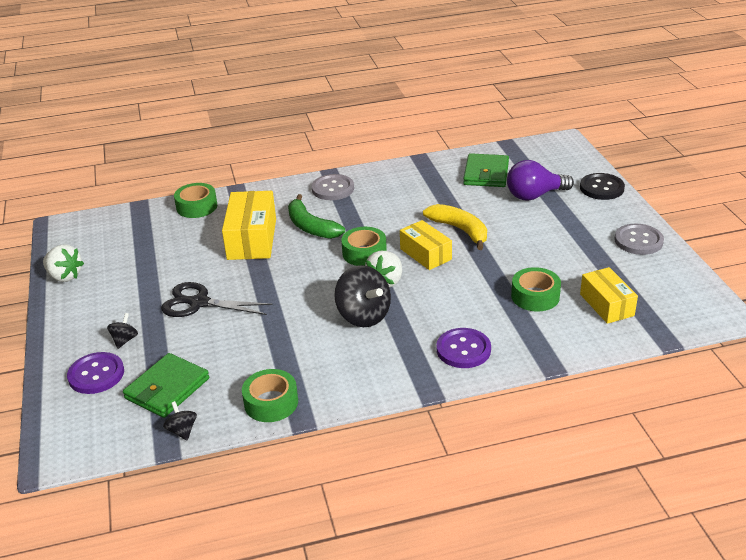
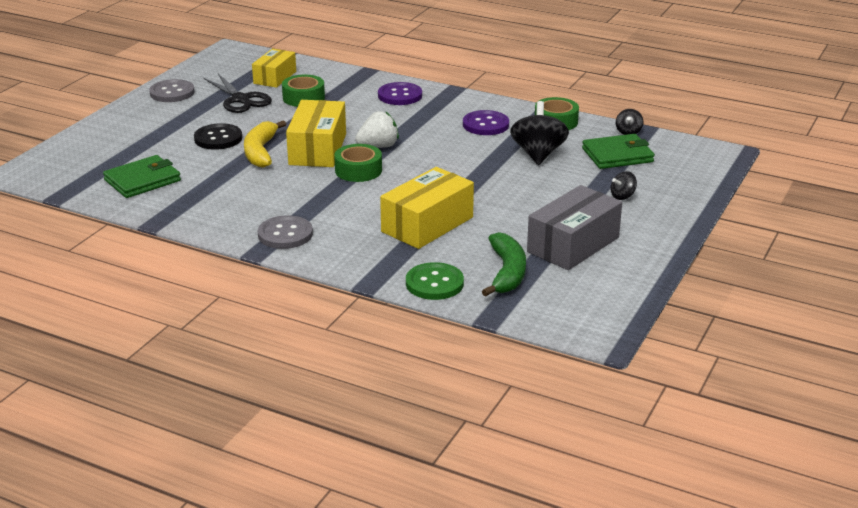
camera: 140 degrees left, 5 degrees down
white strawberry [43,244,84,282] -> none
purple button [67,352,124,394] -> purple button moved to [463,110,509,135]
black scissors [161,282,273,317] -> black scissors moved to [204,74,272,113]
green tape [174,183,217,218] -> green button [406,262,464,300]
green banana [288,194,345,239] -> green banana moved to [482,232,526,297]
black spinning top [334,265,391,327] -> black spinning top moved to [510,101,569,165]
yellow box [400,220,452,270] -> yellow box [286,100,346,167], size x1.54
purple light bulb [507,160,574,201] -> none
black button [580,173,625,200] -> black button moved to [194,123,242,150]
none -> grey box [527,185,622,270]

